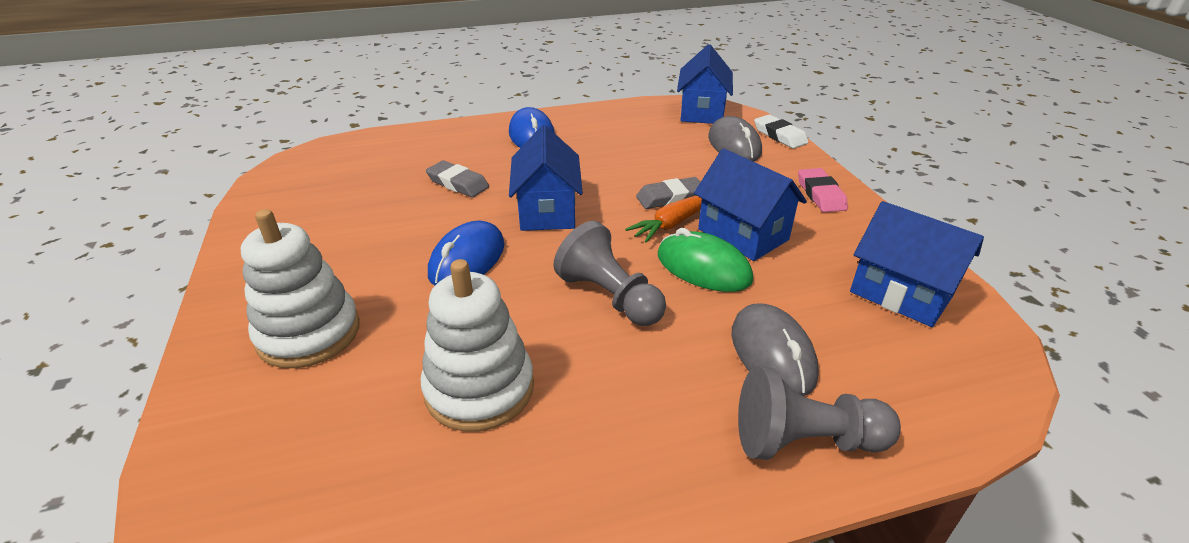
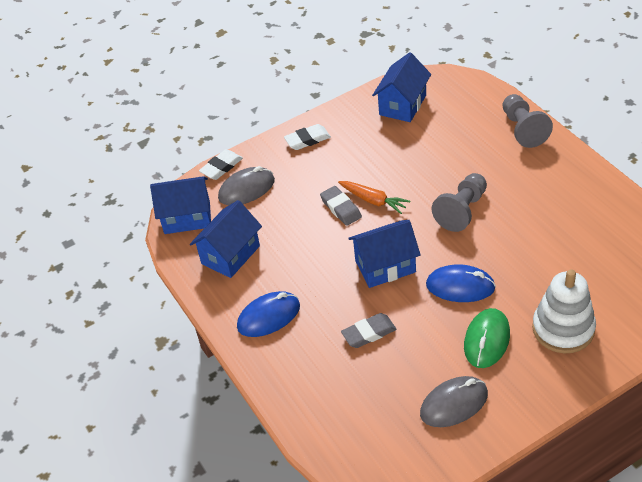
camera: 100 degrees left, 10 degrees up
white stacking toy [421,259,534,432] -> none
grey eraser [426,160,489,197] -> grey eraser turned 45 degrees clockwise [341,313,397,348]
green mouse [658,228,753,292] -> green mouse moved to [464,308,510,368]
blue house [694,149,807,261] -> blue house moved to [190,200,262,278]
grey mouse [732,304,819,396] -> grey mouse moved to [420,376,488,427]
pink eraser [798,168,848,212] -> white eraser [284,124,331,150]

